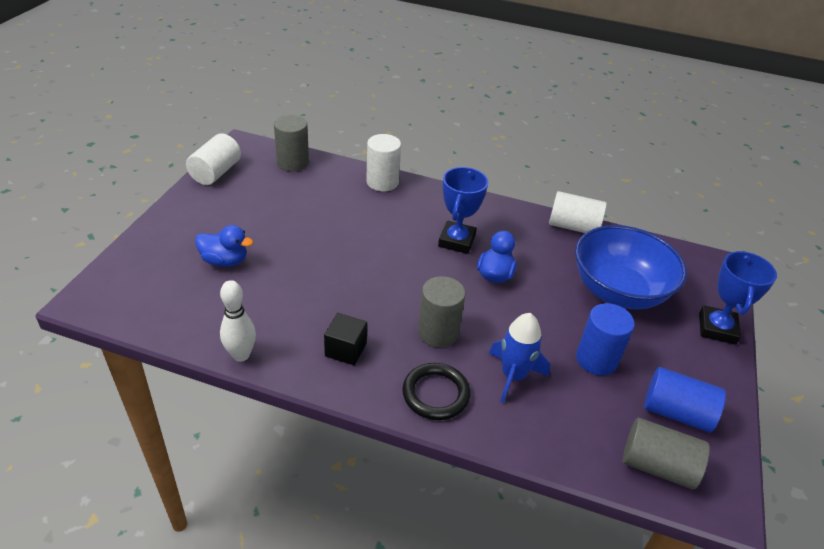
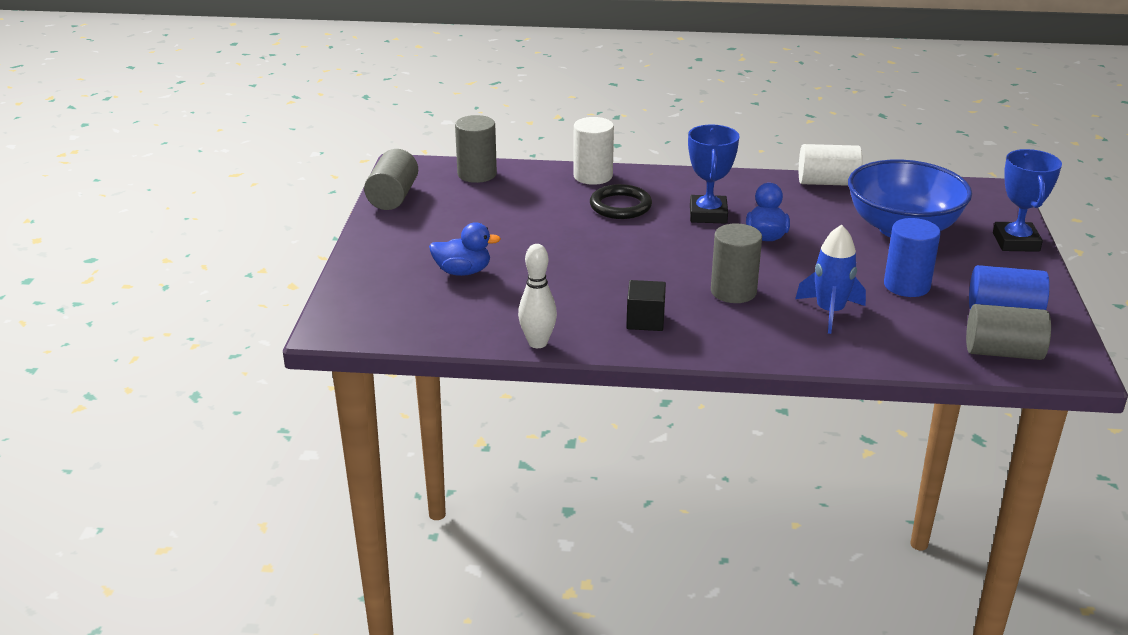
camera: 10 degrees left, 10 degrees down
white cylinder [186,133,241,185] -> grey cylinder [364,149,418,210]
black ring [402,363,471,420] -> black ring moved to [590,184,652,219]

